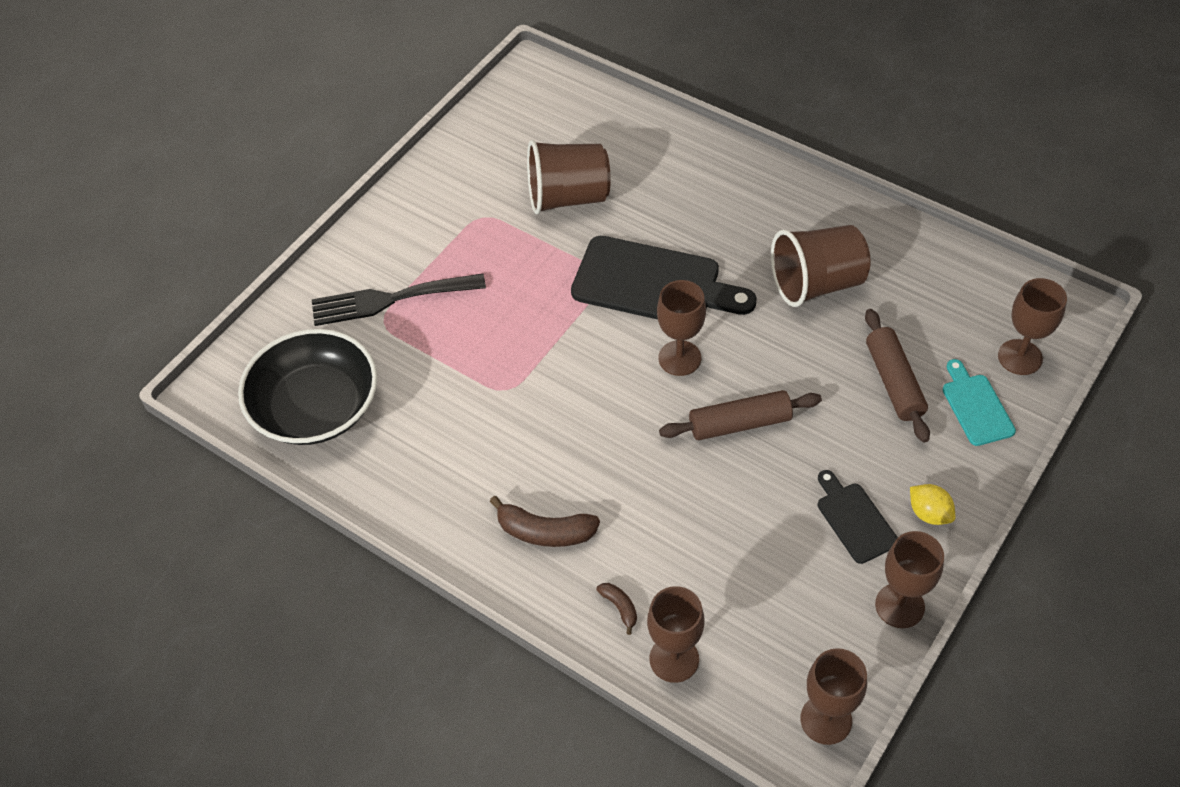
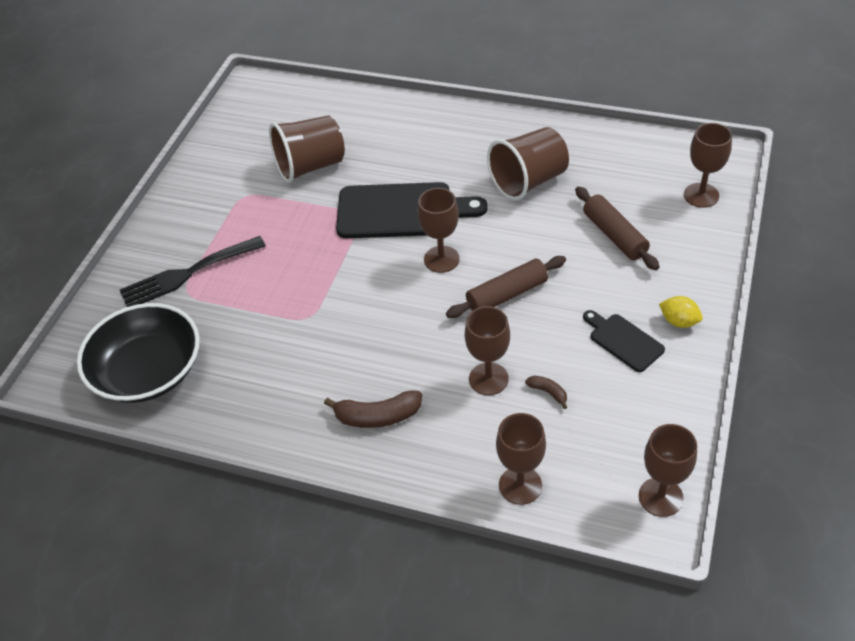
camera: 15 degrees left, 5 degrees down
brown banana [597,583,637,635] -> brown banana moved to [525,376,567,409]
brown goblet [875,531,944,628] -> brown goblet moved to [465,306,510,395]
turquoise cutting board [943,359,1016,446] -> none

